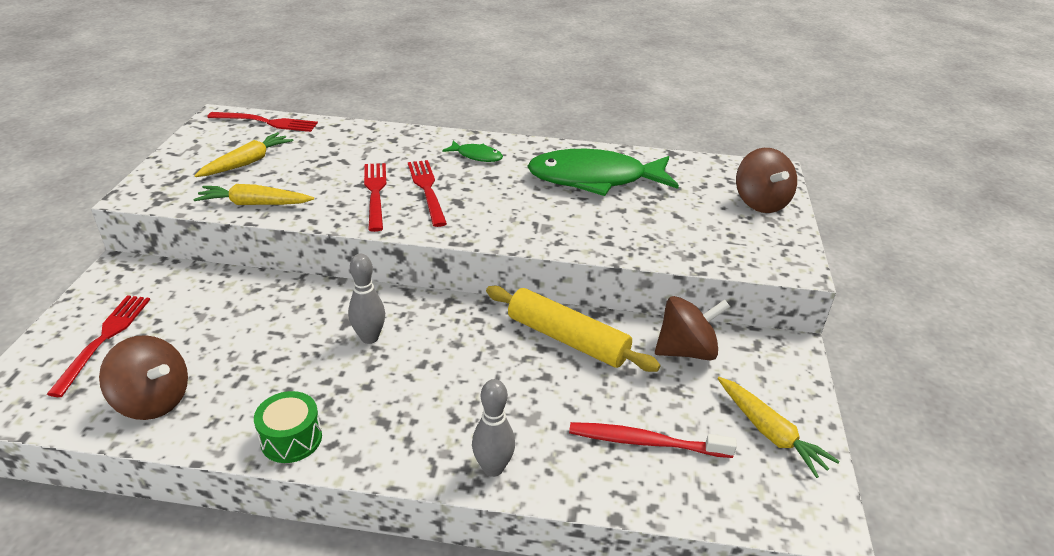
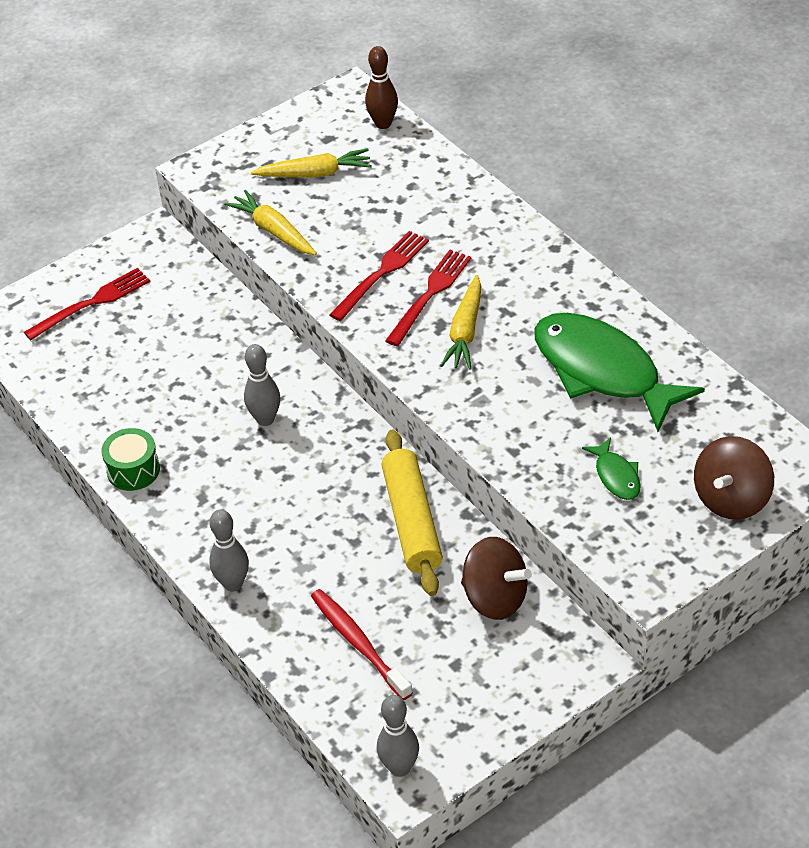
camera: 50 degrees right, 10 degrees up
brown spinning top [99,335,188,420] -> none
red fork [207,112,318,132] -> brown bowling pin [365,46,398,129]
green fish [442,140,503,162] -> green fish moved to [582,437,640,500]
yellow carrot [717,377,840,478] -> yellow carrot moved to [440,275,481,370]
none -> grey bowling pin [377,695,419,777]

